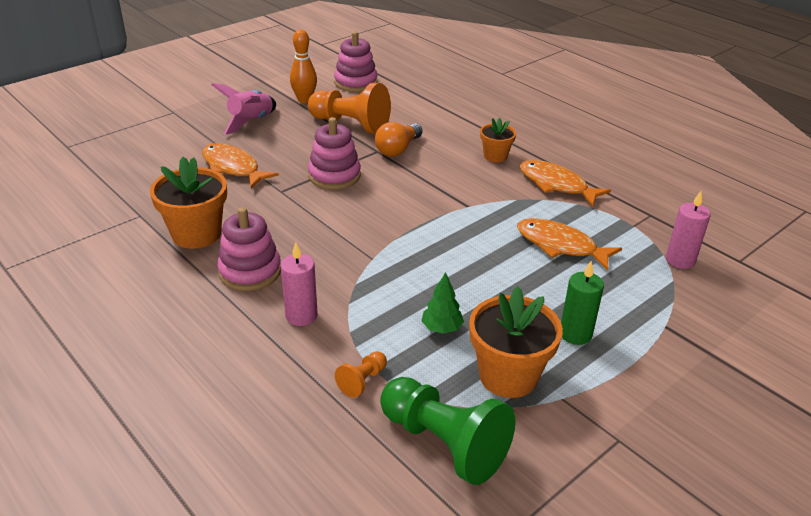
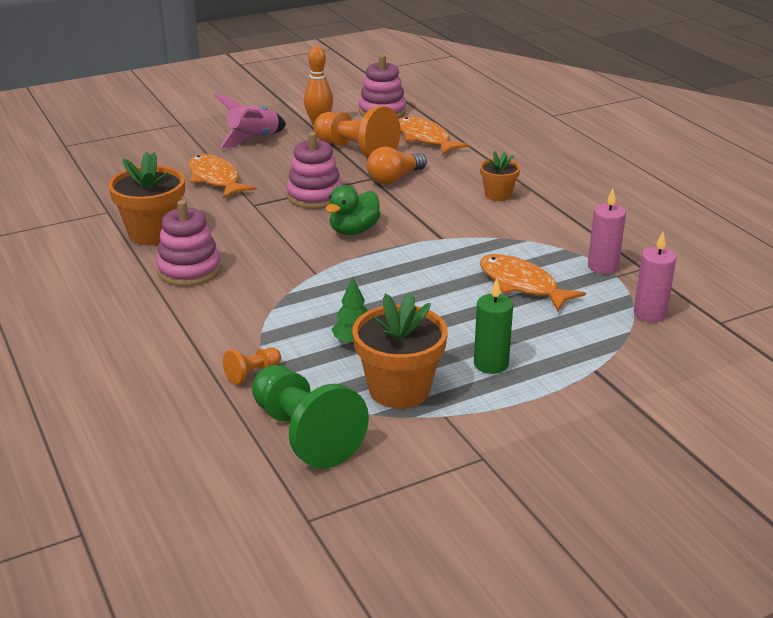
camera: 15 degrees right, 5 degrees down
pink candle [281,242,318,326] -> pink candle moved to [588,189,626,274]
orange fish [520,160,611,206] -> orange fish moved to [399,116,470,155]
none -> green duck [325,185,381,235]

